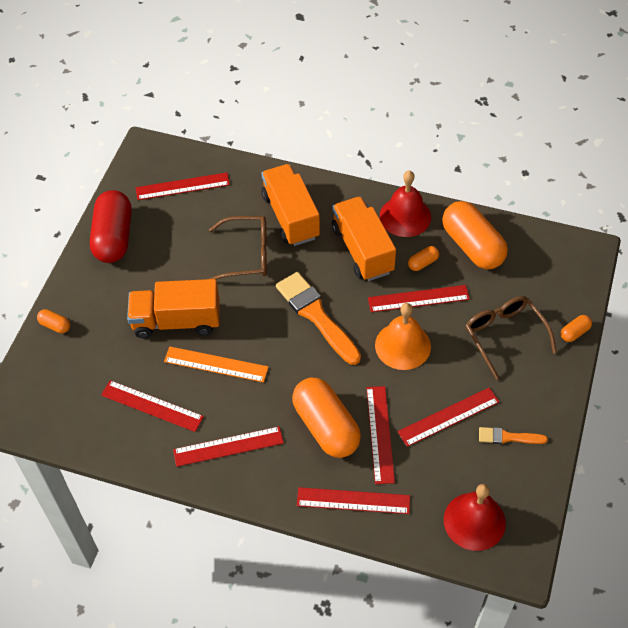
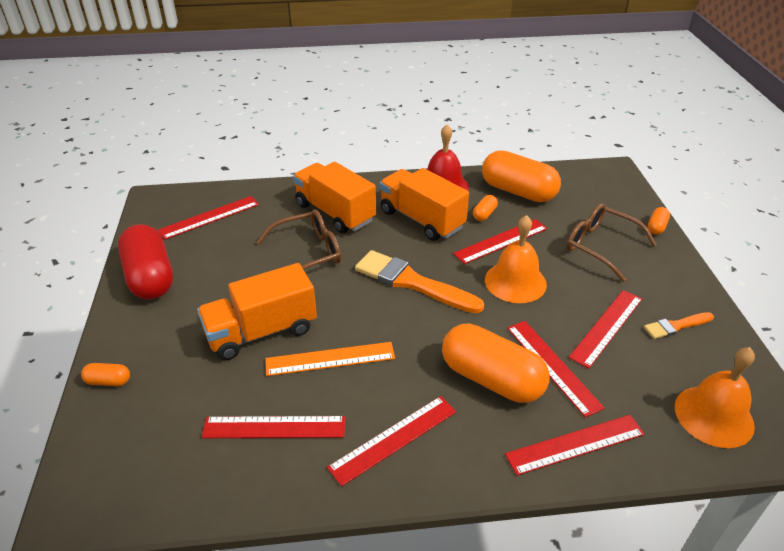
camera: 25 degrees left, 15 degrees down
red bell [444,484,506,551] -> orange bell [675,347,755,448]

